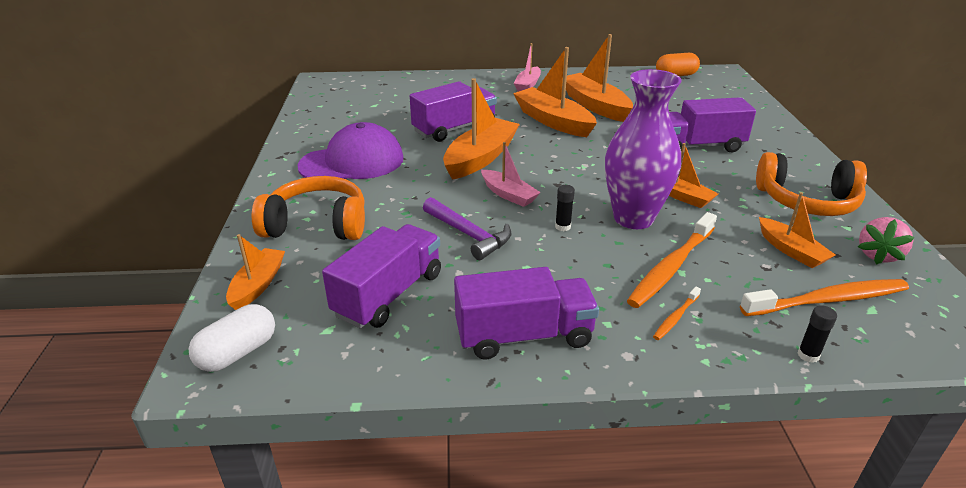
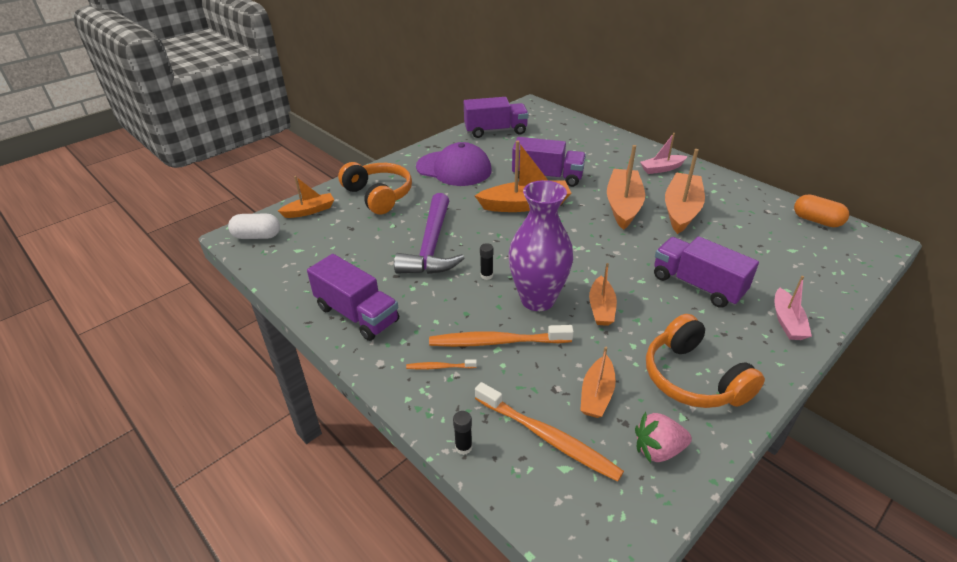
camera: 50 degrees right, 5 degrees up
purple truck [322,224,441,328] -> purple truck moved to [464,97,529,138]
purple hammer [423,197,511,260] -> purple hammer [394,193,465,274], size x1.55
pink boat [481,142,541,207] -> pink boat moved to [774,276,812,340]

